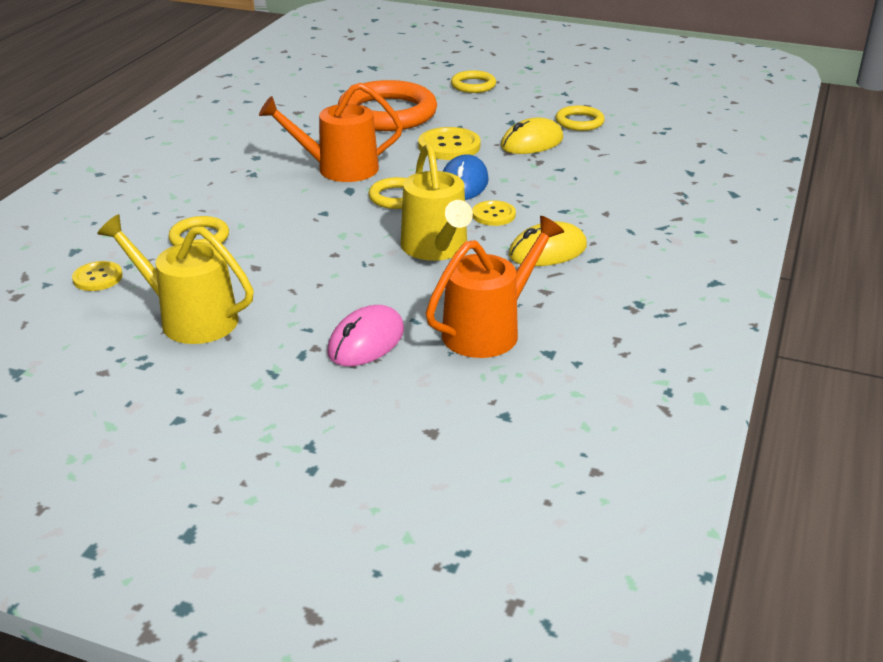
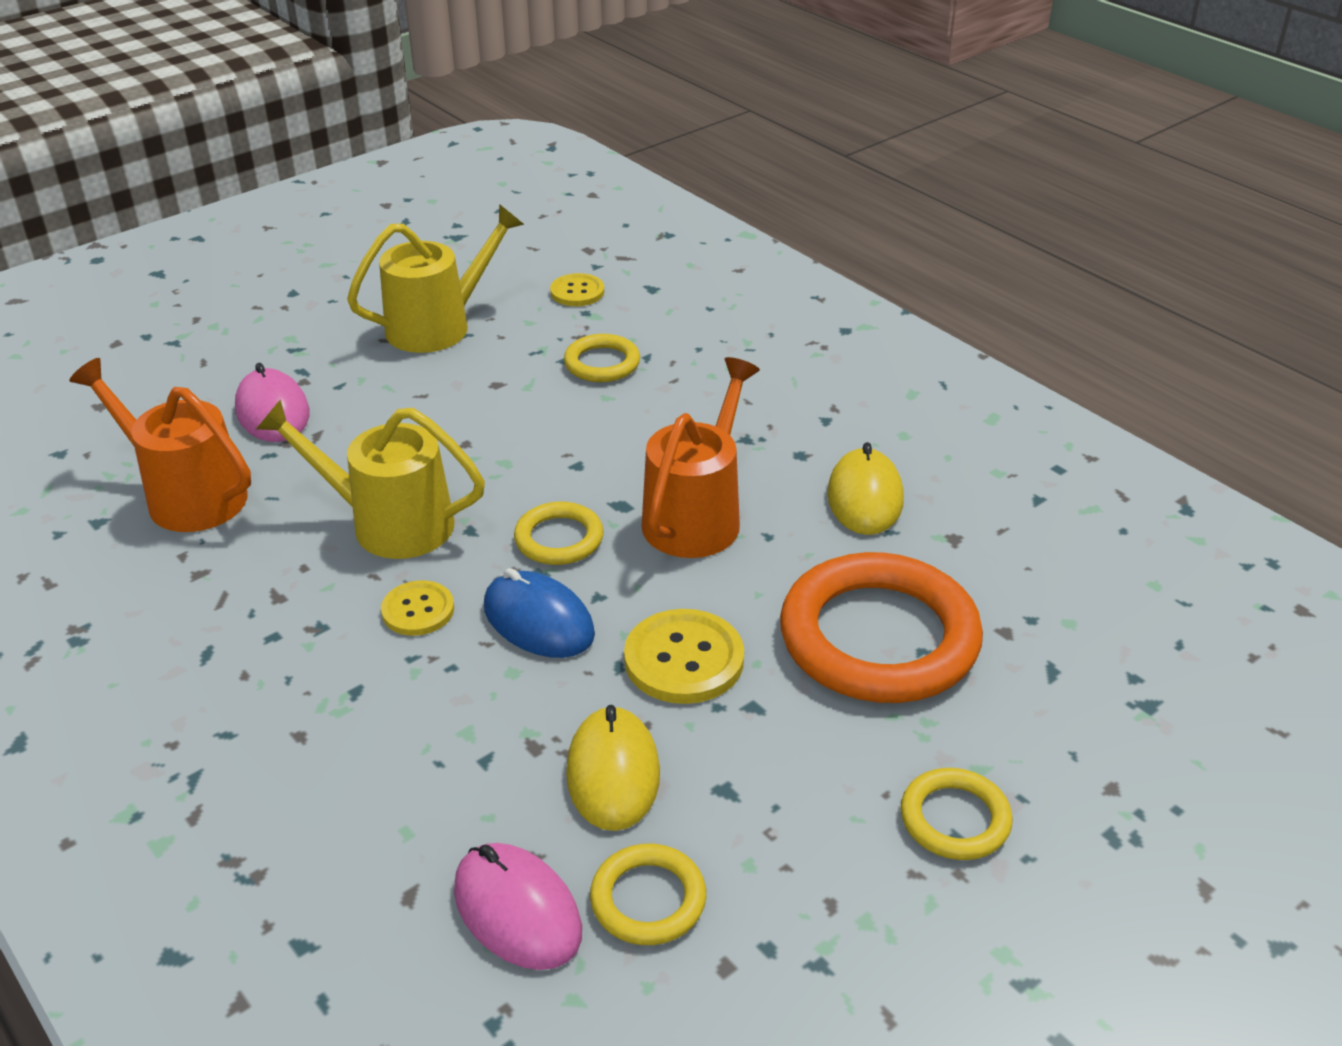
camera: 120 degrees right, 5 degrees up
orange watering can [426,216,564,358] -> orange watering can turned 135 degrees clockwise [69,358,251,532]
yellow mouse [509,221,587,266] -> yellow mouse moved to [827,442,904,535]
none -> pink mouse [454,843,582,970]

